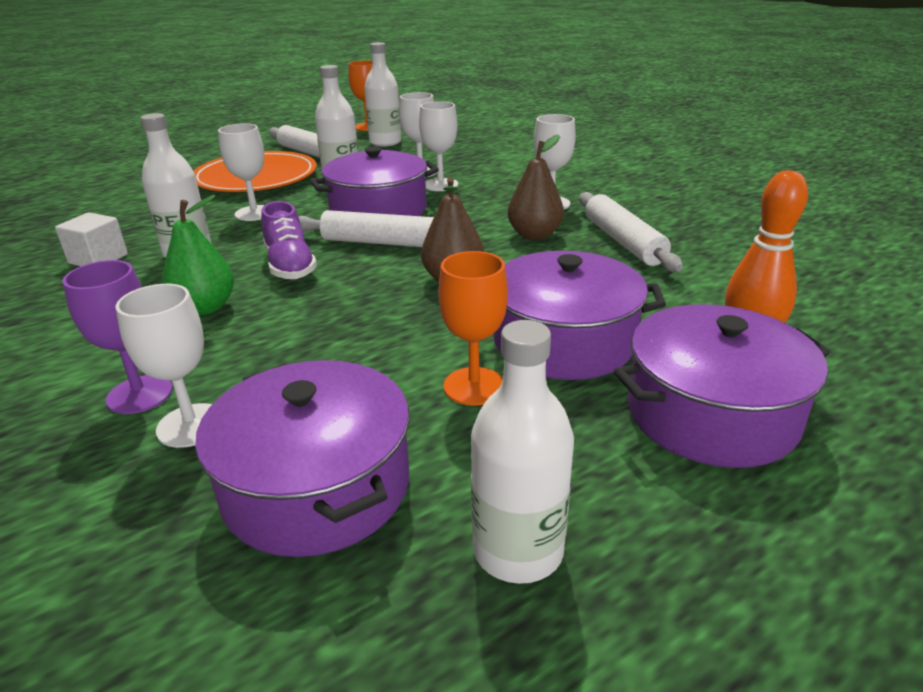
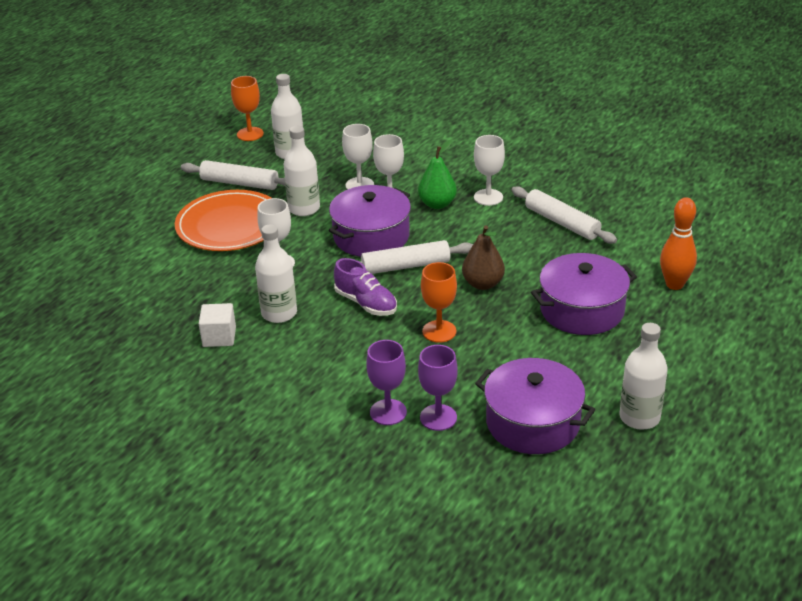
camera: 25 degrees left, 5 degrees up
white goblet [115,284,212,448] -> purple goblet [418,345,458,431]
green pear [162,195,234,315] -> green pear moved to [418,140,457,209]
orange goblet [438,251,508,406] -> orange goblet moved to [421,262,457,343]
brown pear [508,134,564,240] -> none
purple pot [614,304,830,468] -> none

